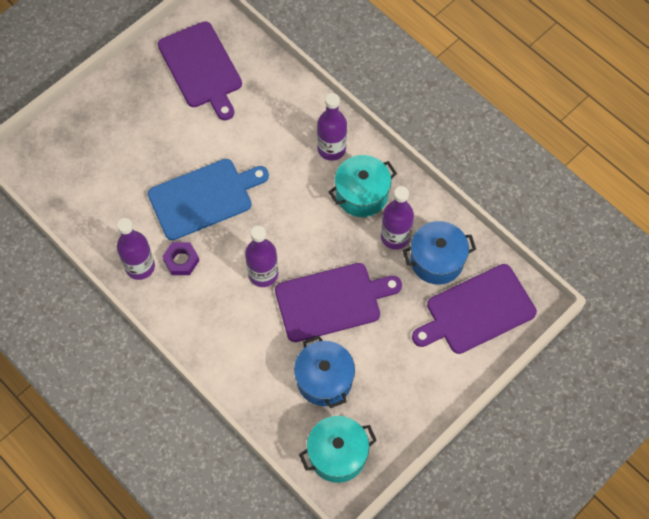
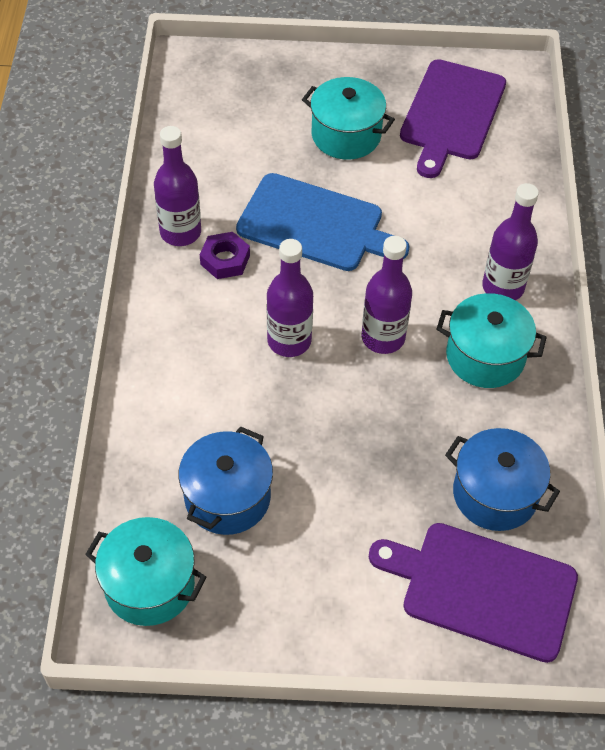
camera: 45 degrees right, 10 degrees down
purple cutting board [275,263,402,342] -> none
purple bottle [381,186,414,250] -> purple bottle moved to [362,236,412,354]
none -> turquoise pot [302,77,395,160]

